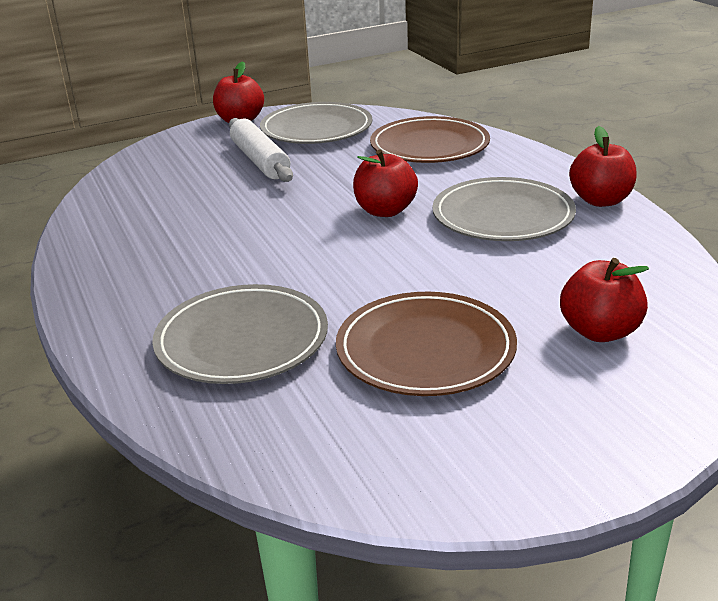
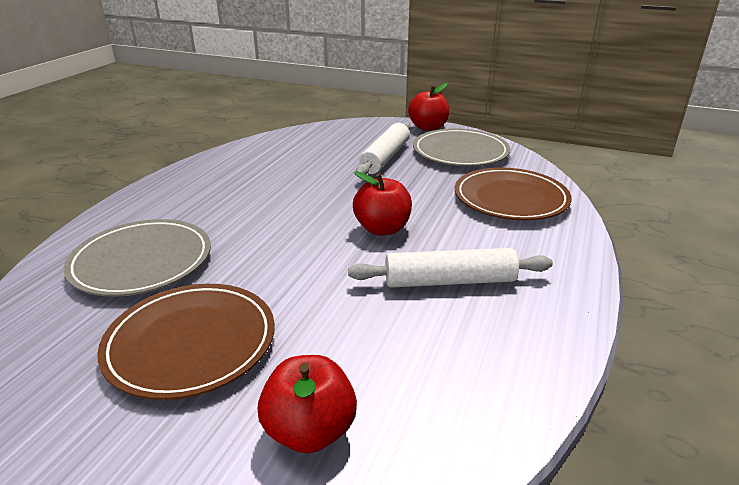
camera: 45 degrees right, 0 degrees up
grey plate [432,177,576,241] -> white rolling pin [348,248,553,288]
red apple [569,126,637,207] -> none

